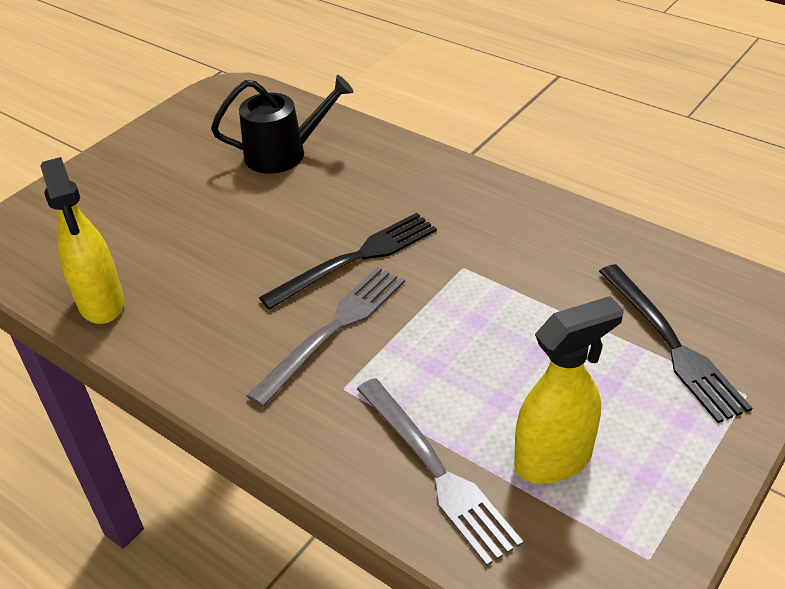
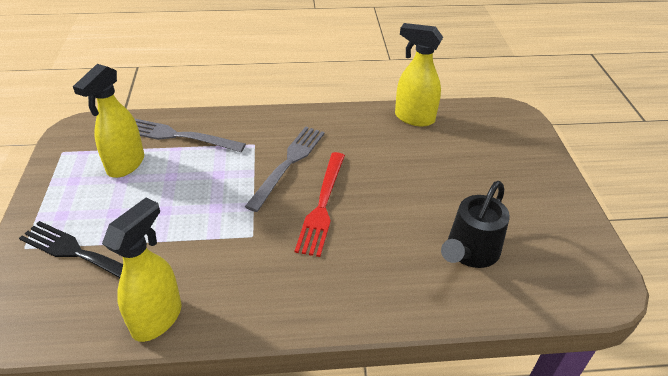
camera: 135 degrees right, 0 degrees up
grey fork [247,267,405,407] -> grey fork turned 150 degrees counterclockwise [245,126,325,212]
black fork [259,213,437,310] -> red fork [295,152,345,257]
none -> yellow spray bottle [102,198,181,342]

